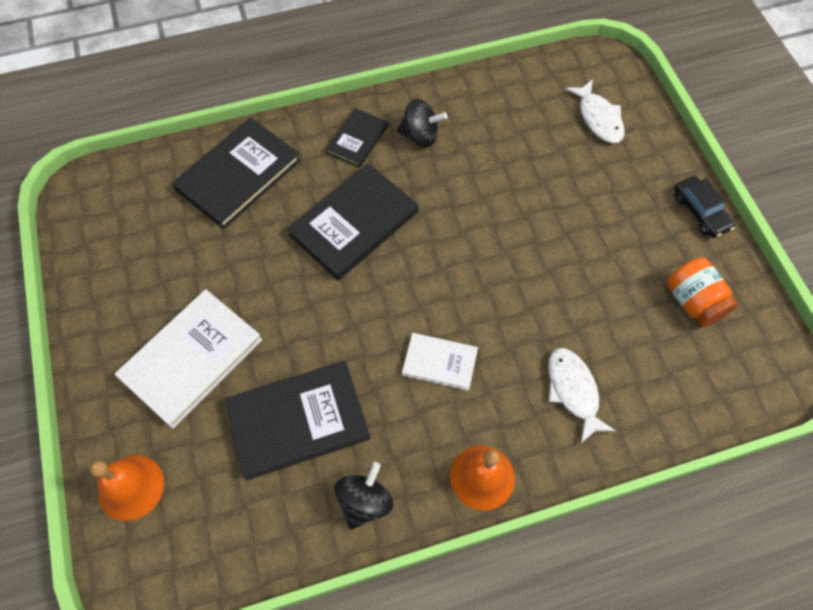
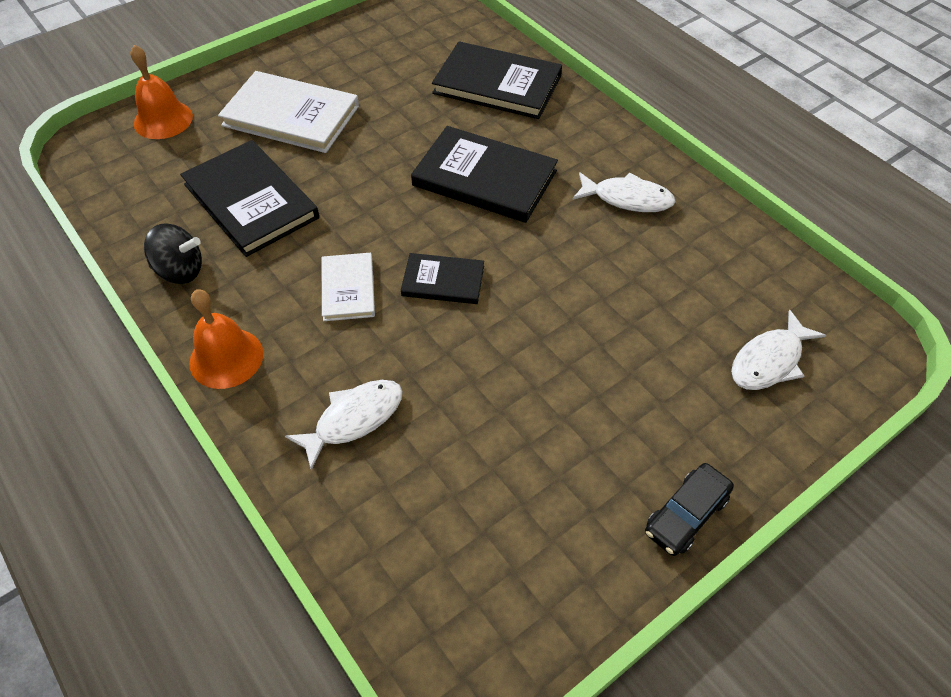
camera: 70 degrees right, 10 degrees down
black book [326,108,388,168] -> black book moved to [401,253,484,304]
black spinning top [397,99,447,148] -> white fish [572,172,676,212]
orange jar [667,257,738,327] -> none

